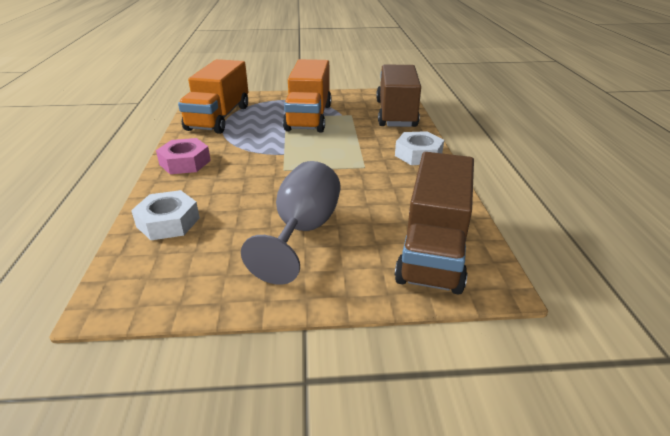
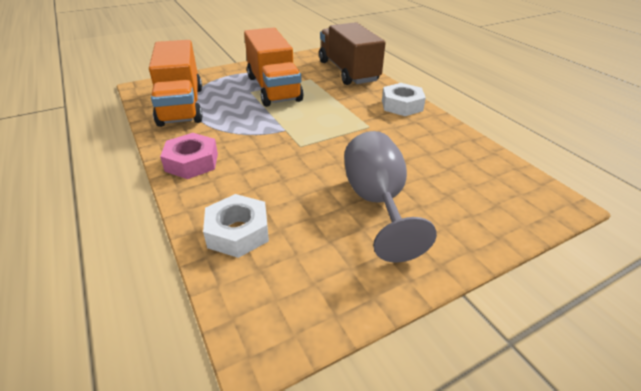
camera: 25 degrees left, 5 degrees up
brown truck [395,152,474,295] -> none

